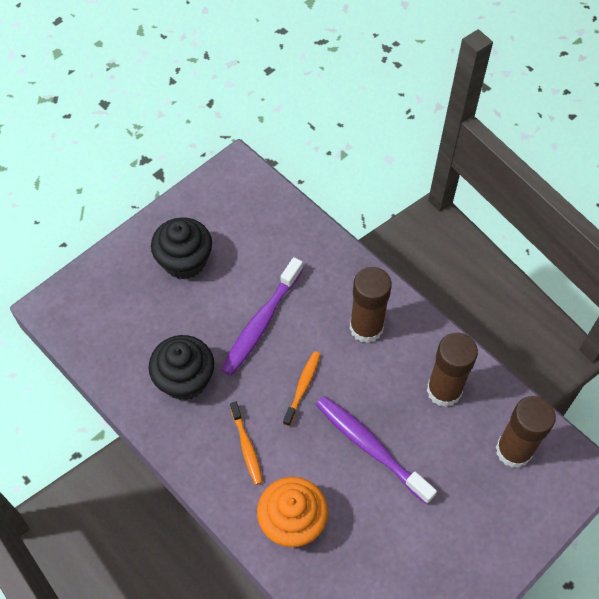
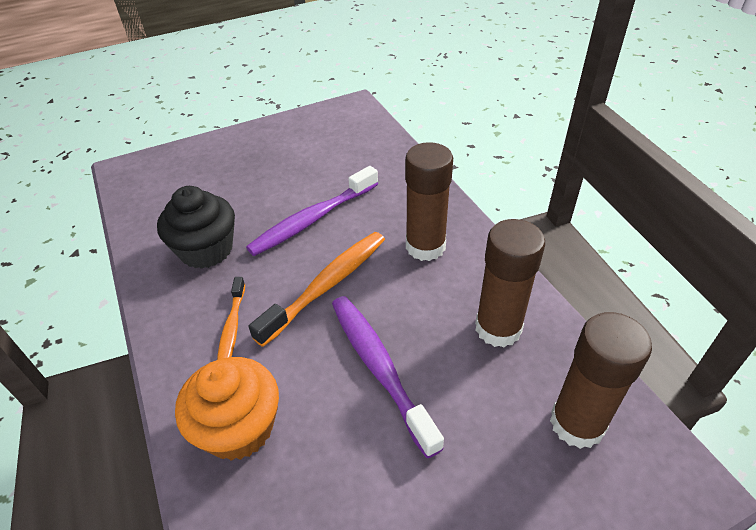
camera: 20 degrees right, 15 degrees down
black cupcake [151,217,212,279] -> none
orange toothbrush [283,351,320,427] -> orange toothbrush [249,232,385,347], size x1.72

